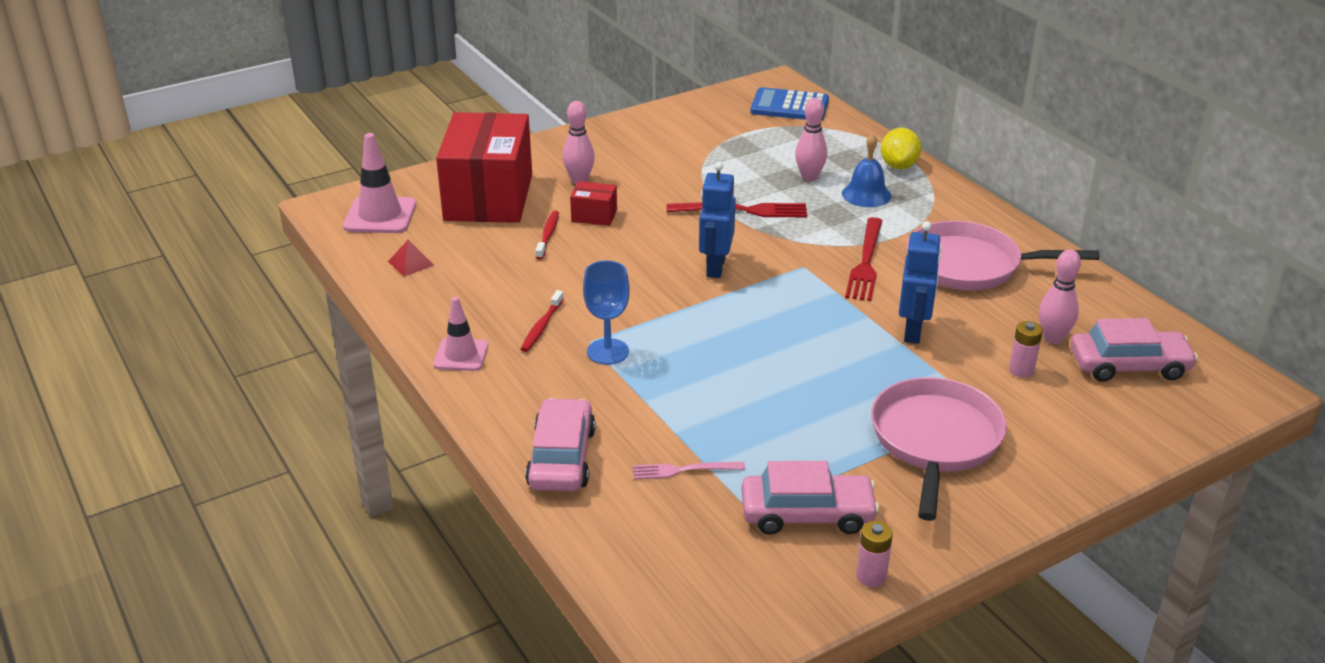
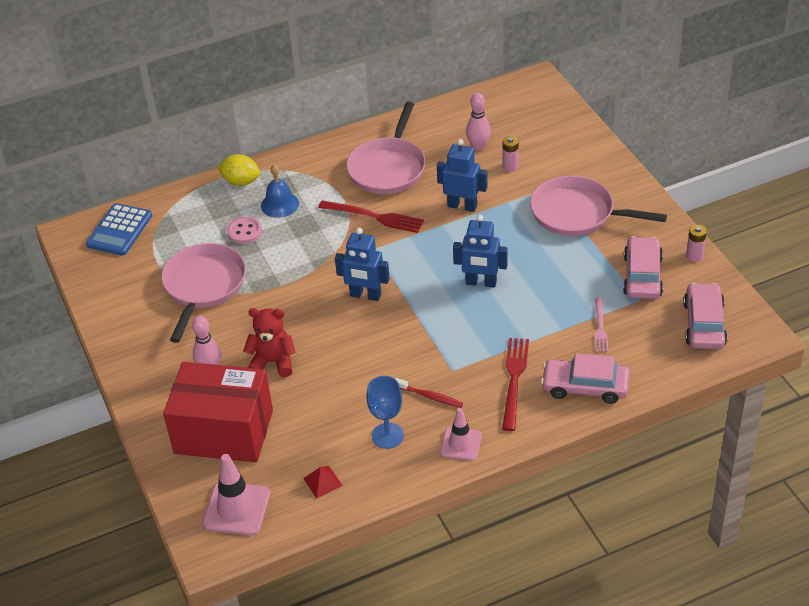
camera: 80 degrees left, 10 degrees up
red toothbrush [535,211,559,260] -> none
red box [570,181,617,226] -> red teddy bear [243,308,296,377]
blue goblet [583,261,630,365] -> blue goblet moved to [366,376,404,449]
red fork [667,202,807,217] -> red fork moved to [502,338,529,431]
pink bowling pin [795,98,827,181] -> pink button [227,217,262,244]
pink car [1071,318,1198,382] -> pink car moved to [683,283,728,349]
none -> pink pan [161,243,246,343]
none -> blue robot [453,215,508,288]

